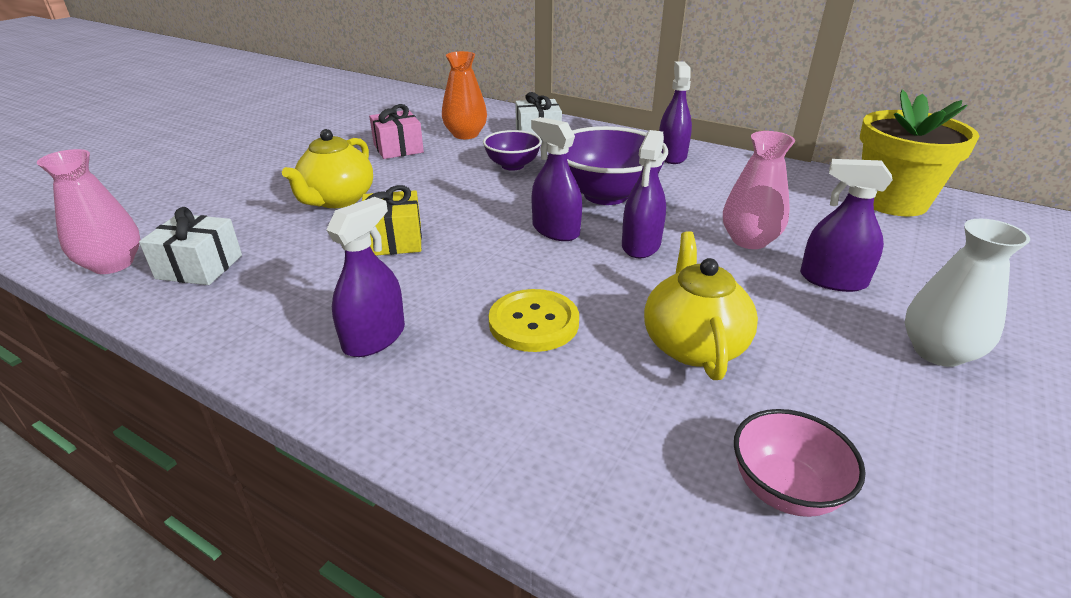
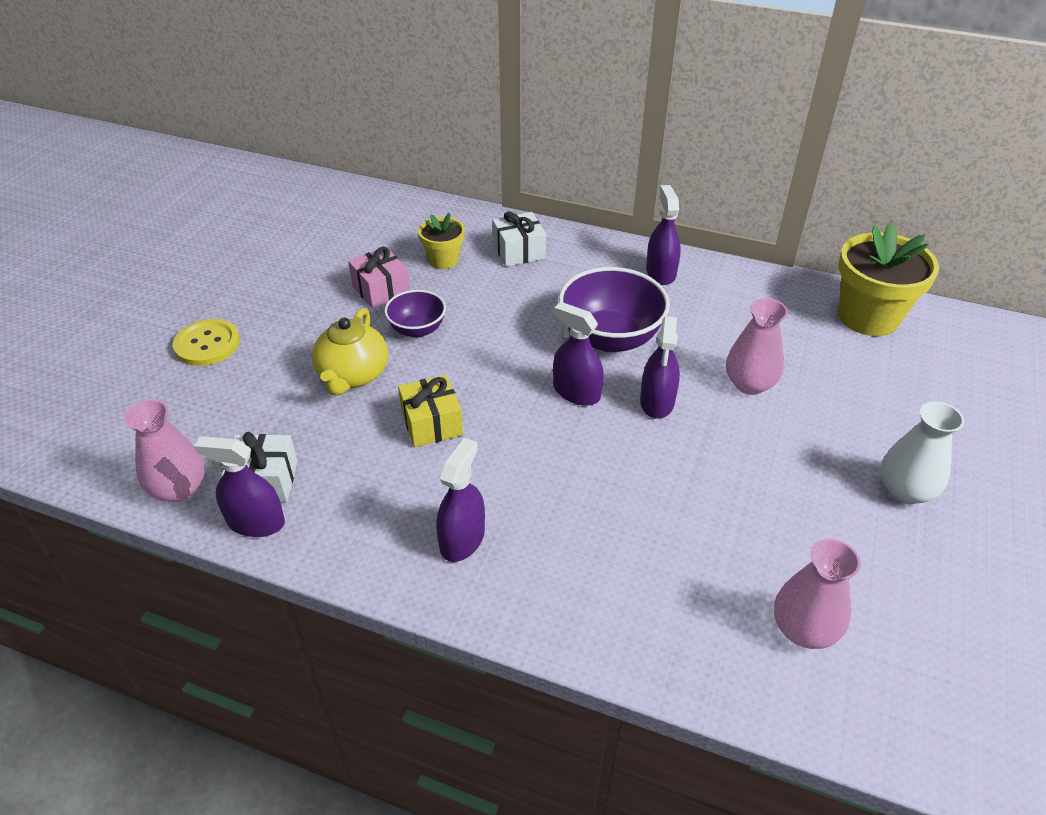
camera: 10 degrees left, 10 degrees up
orange vase [442,51,487,139] -> yellow flower pot [418,213,465,269]
purple bowl [483,130,542,171] -> purple bowl moved to [384,290,446,338]
yellow button [489,289,579,352] -> yellow button moved to [173,319,240,366]
yellow teapot [644,231,758,380] -> none
pink bowl [734,409,866,517] -> pink vase [774,539,861,649]
purple spray bottle [800,159,892,292] -> purple spray bottle moved to [194,436,285,537]

